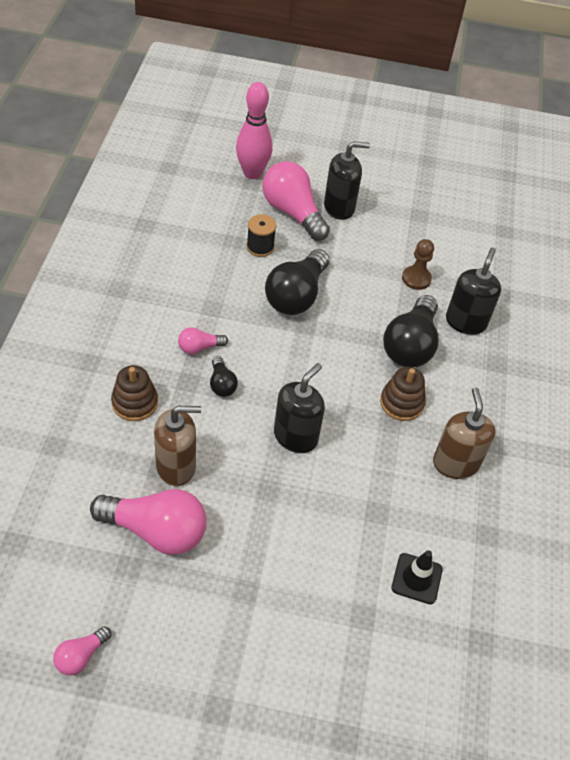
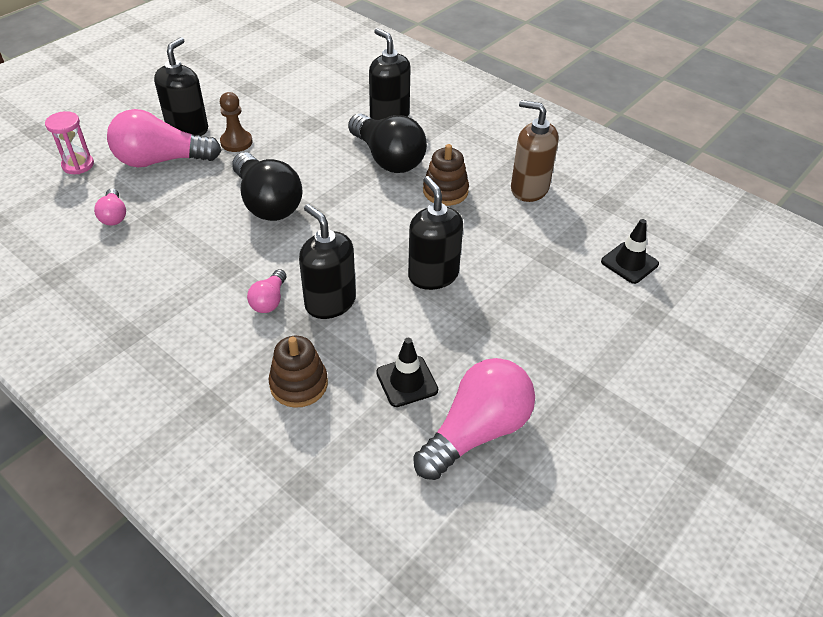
camera: 55 degrees left, 5 degrees down
pink light bulb [53,626,111,675] -> pink light bulb moved to [94,188,126,226]
brown soap dispenser [154,406,201,486] -> black traffic cone [376,338,438,407]
black light bulb [210,356,238,397] -> black soap dispenser [299,204,356,319]
pink bowling pin [236,82,273,179] -> pink hourglass [45,111,94,174]
black spool [246,214,276,257] -> none
brown pawn [402,239,434,290] -> brown pawn moved to [220,92,253,152]

